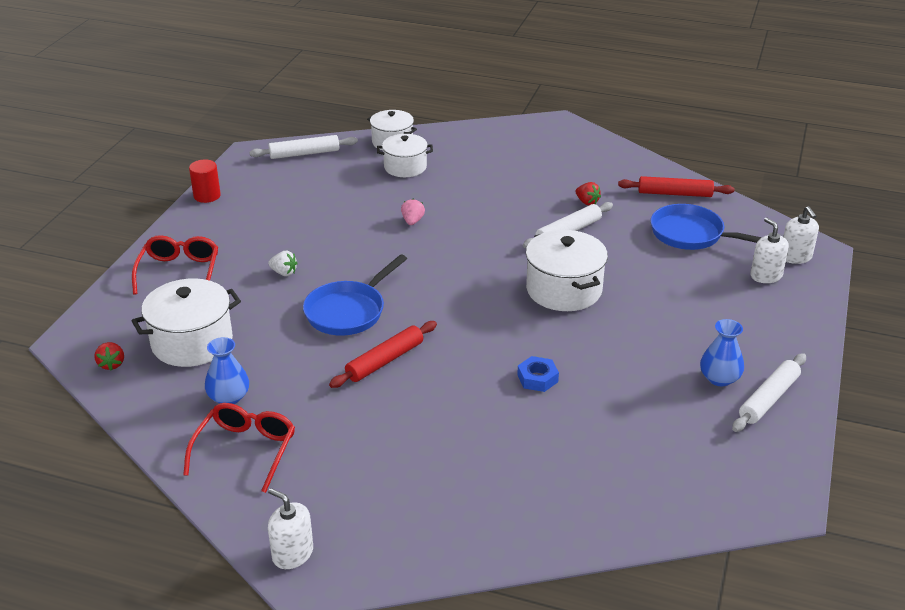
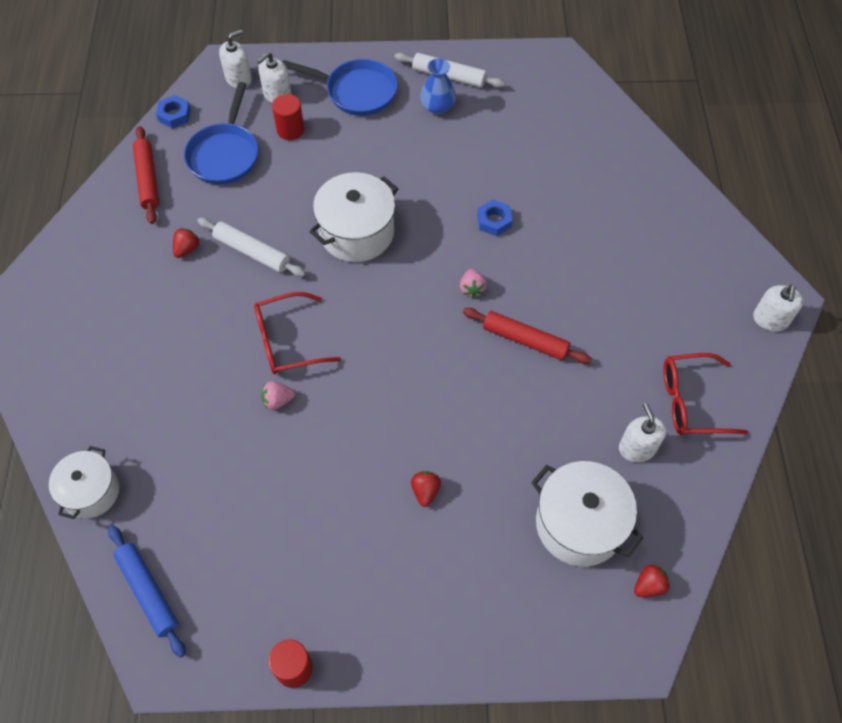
camera: 110 degrees left, 25 degrees up
red glasses [132,235,218,295] -> red glasses moved to [254,292,341,374]
blue vase [205,337,249,404] -> white soap dispenser [619,403,666,462]
white rolling pin [249,135,358,159] -> blue rolling pin [108,525,185,658]
white strawberry [268,251,298,276] -> red strawberry [411,471,441,507]
blue pan [303,254,407,336] -> blue pan moved to [283,59,398,116]
white pot [377,134,433,177] -> none
none -> blue nut [156,95,191,129]
none -> red cylinder [272,94,305,140]
none -> pink strawberry [460,269,487,298]

